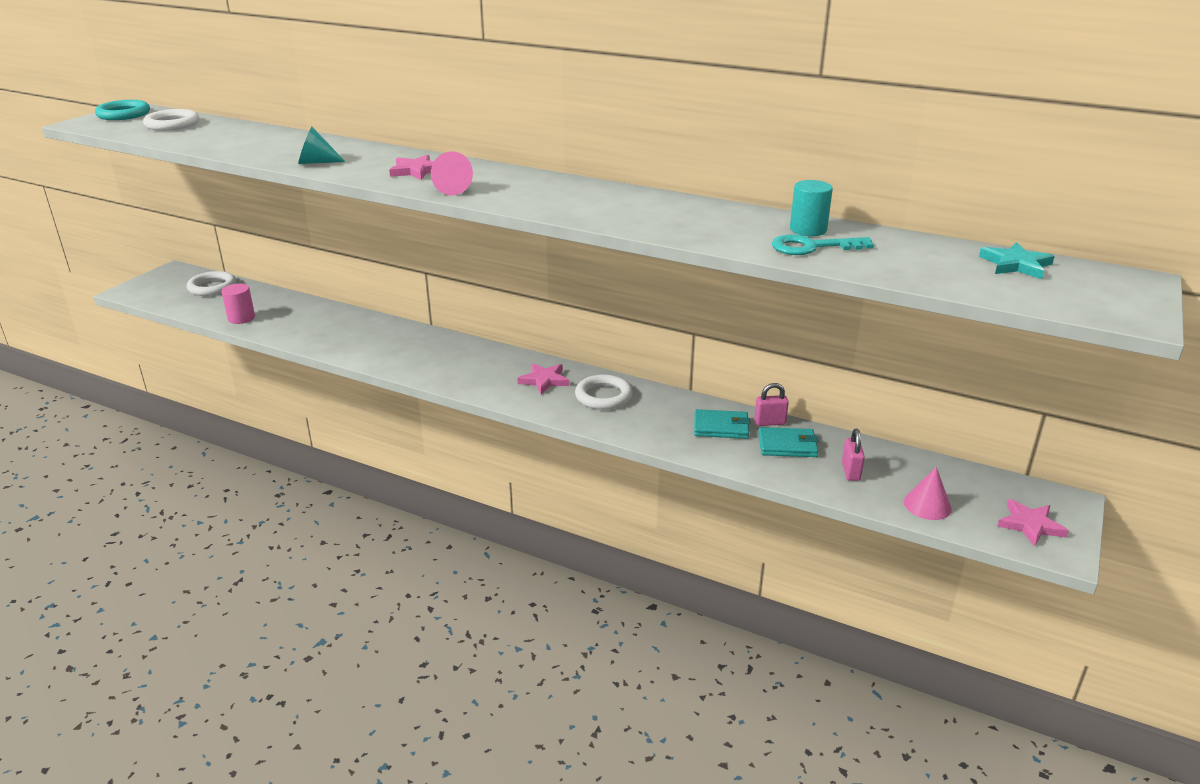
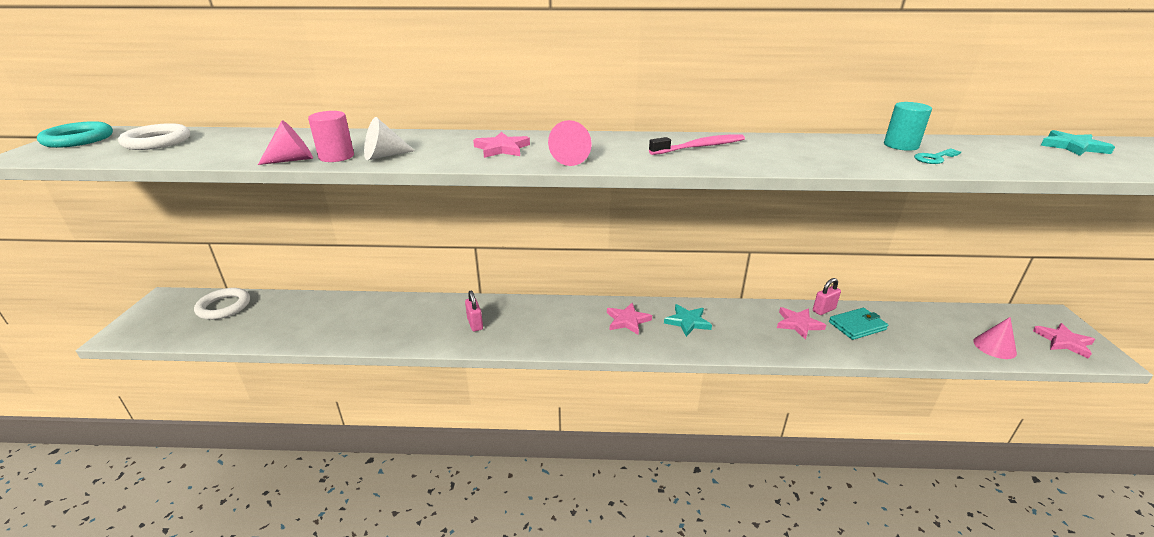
camera: 25 degrees left, 0 degrees up
pink cylinder [221,284,255,324] -> pink cylinder moved to [308,111,354,162]
turquoise cone [298,127,345,164] -> white cone [364,117,415,160]
white ring [575,374,633,410] -> turquoise star [664,304,712,337]
turquoise wallet [694,409,750,439] -> pink star [777,307,826,340]
turquoise key [772,234,874,255] -> turquoise key [914,148,961,164], size x0.65
pink padlock [842,429,865,481] -> pink padlock moved to [465,291,483,332]
none -> pink cone [258,120,313,165]
none -> pink toothbrush [649,134,745,155]

